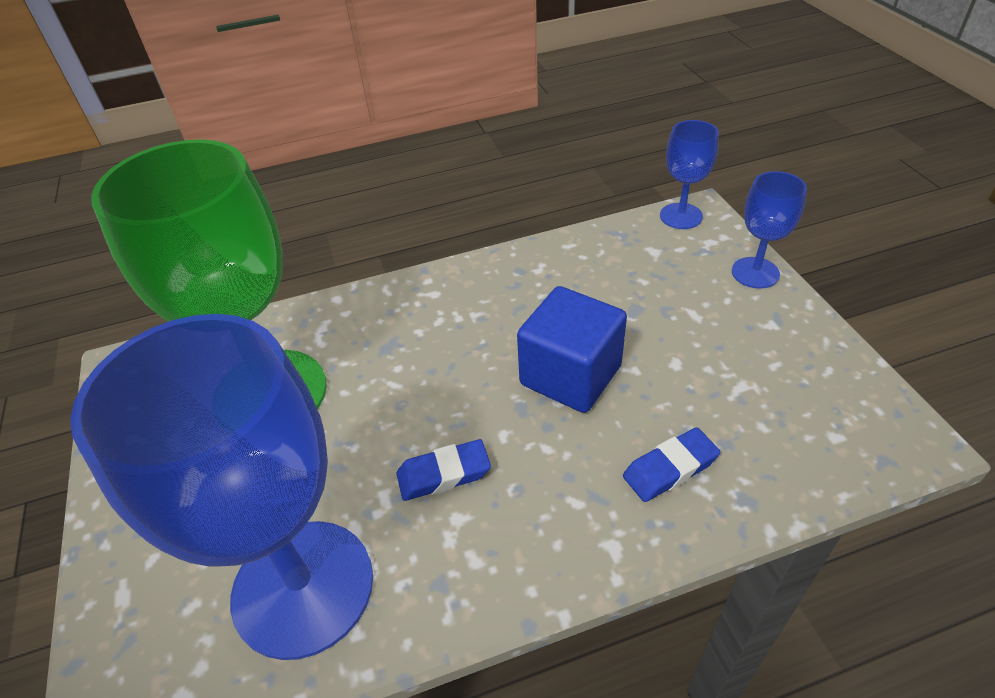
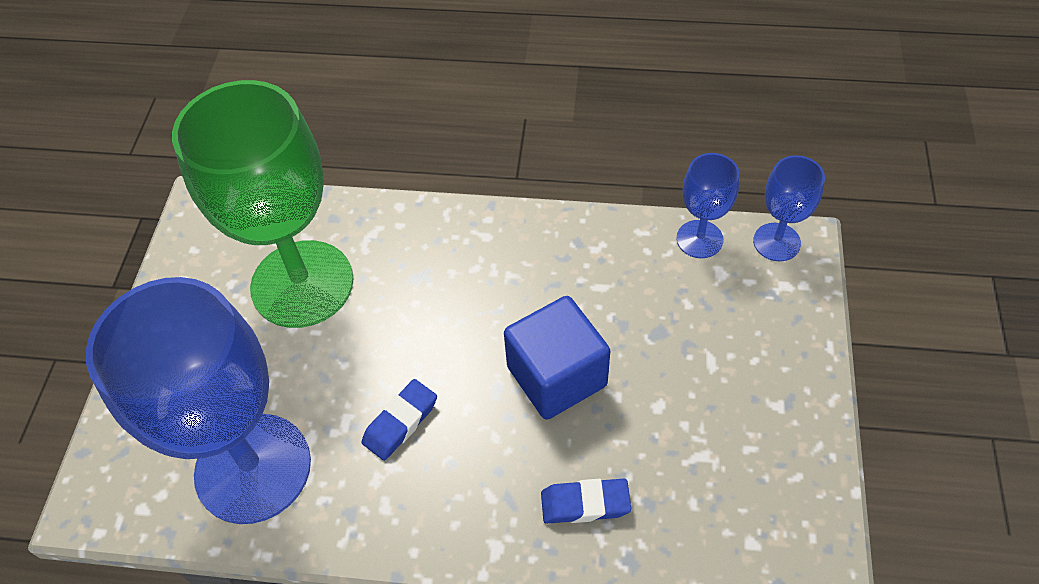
camera: 25 degrees right, 10 degrees up
blue eraser [396,439,491,501] -> blue eraser turned 60 degrees counterclockwise [362,379,437,461]
blue goblet [732,171,807,289] -> blue goblet moved to [677,153,739,258]

